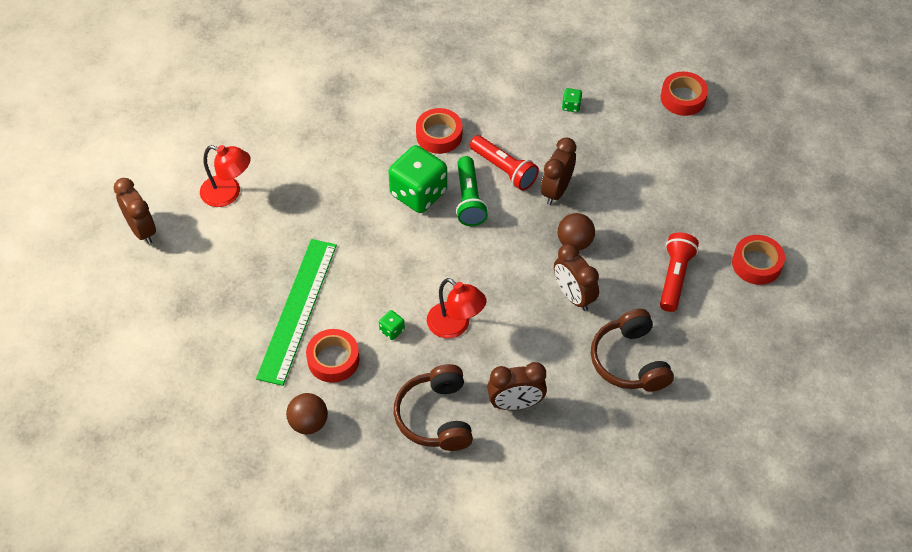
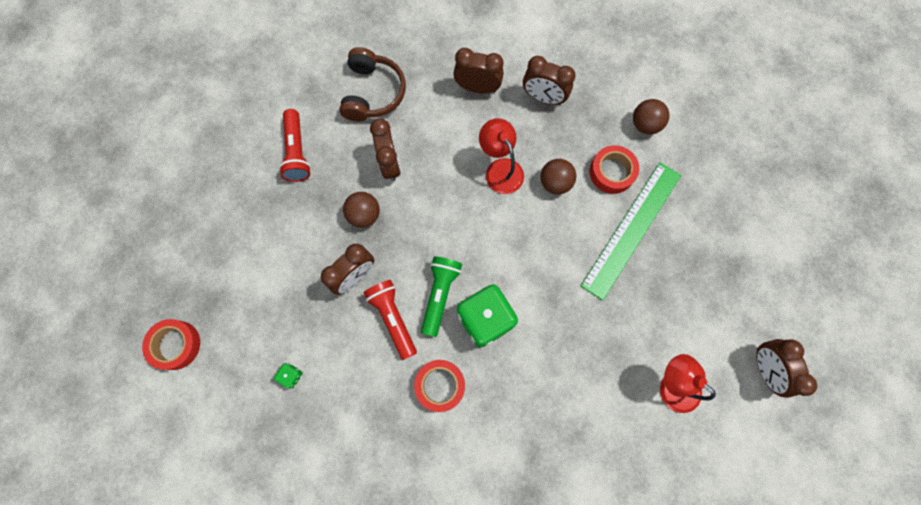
camera: 160 degrees left, 20 degrees up
green dice [379,310,405,340] -> brown ball [540,159,576,195]
brown headphones [394,364,473,451] -> brown clock [523,56,576,105]
red flashlight [660,232,699,312] -> red flashlight turned 45 degrees counterclockwise [279,109,311,182]
red tape [732,235,785,285] -> none

